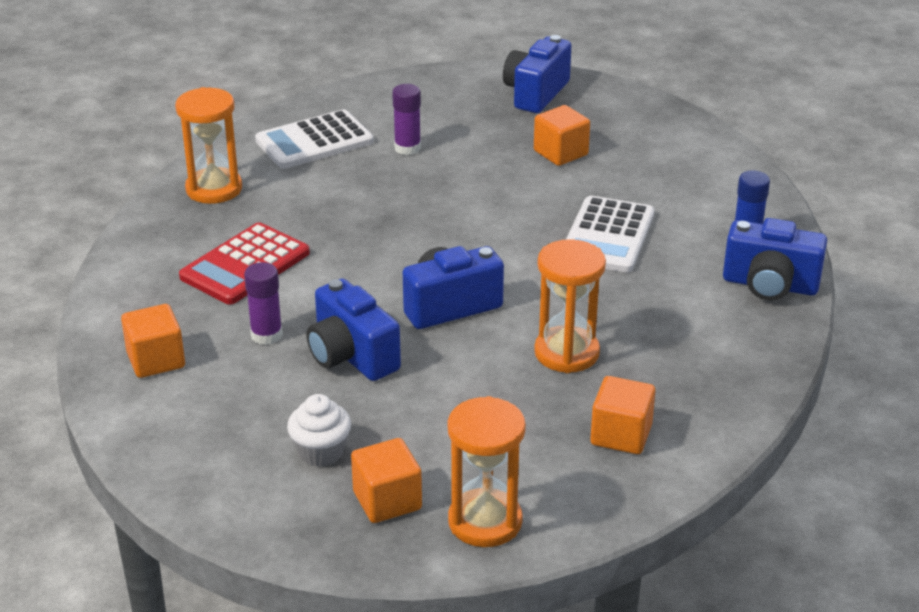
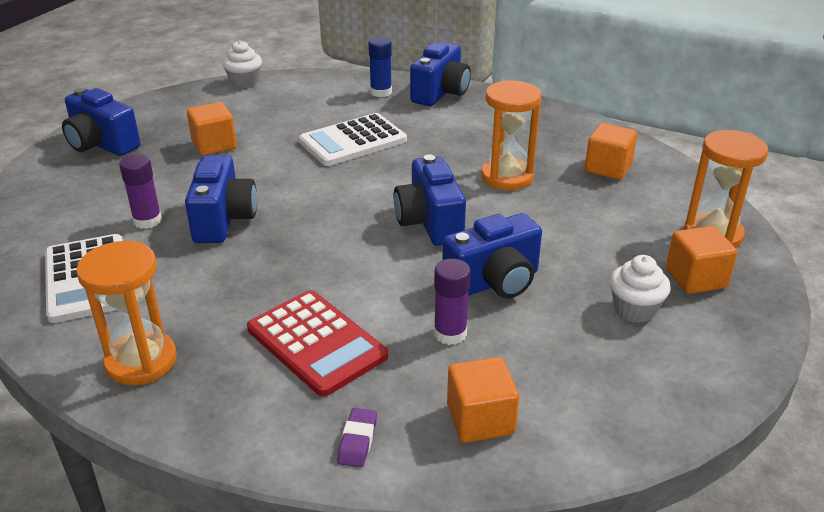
camera: 80 degrees left, 0 degrees up
white calculator [566,196,655,273] -> white calculator turned 120 degrees clockwise [299,113,407,166]
none -> blue camera [185,155,257,243]
none -> white cupcake [222,40,262,88]
none -> purple eraser [337,408,377,468]

